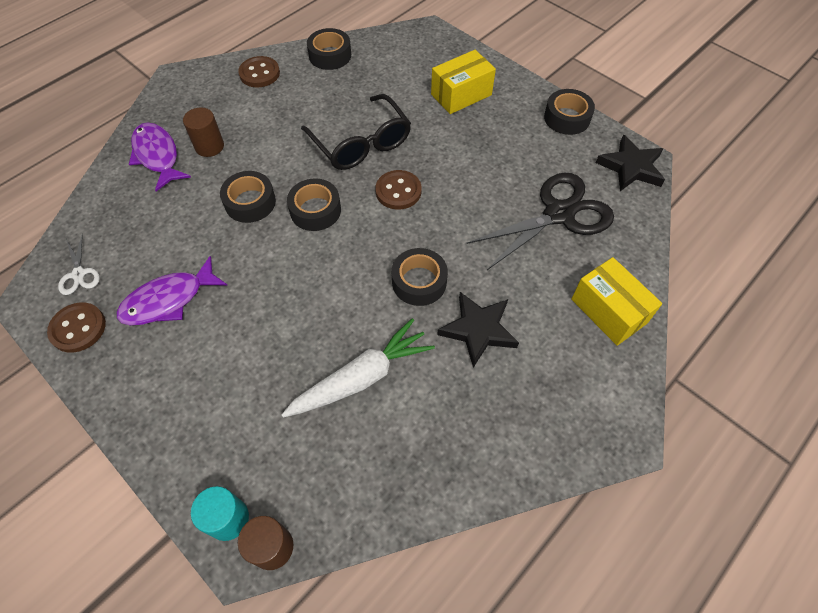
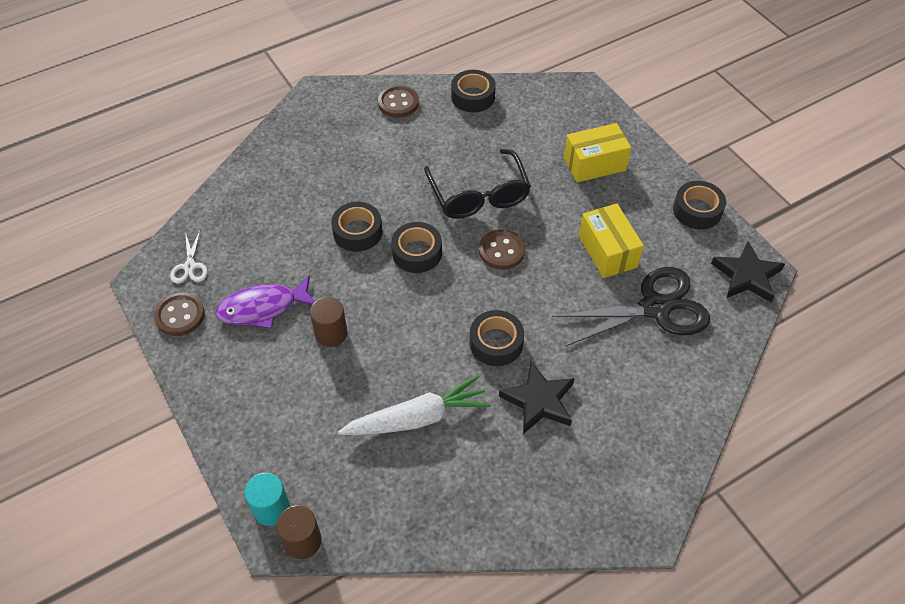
camera: 15 degrees right, 5 degrees down
purple fish [129,123,191,191] -> none
brown cylinder [183,107,224,157] -> brown cylinder moved to [310,297,347,347]
yellow box [571,257,663,346] -> yellow box moved to [579,204,644,278]

